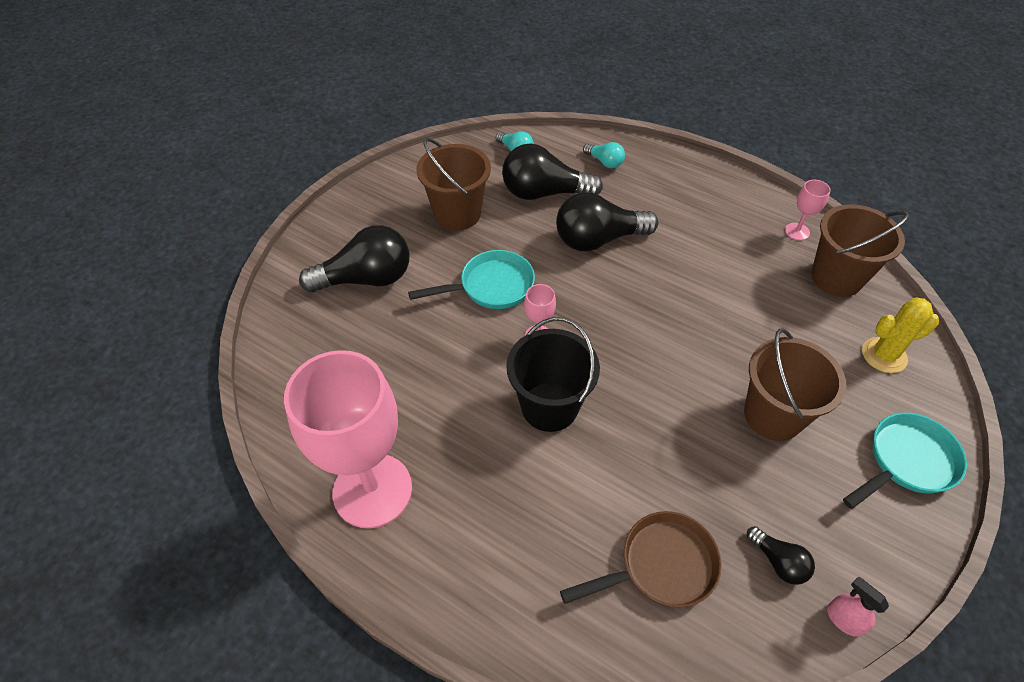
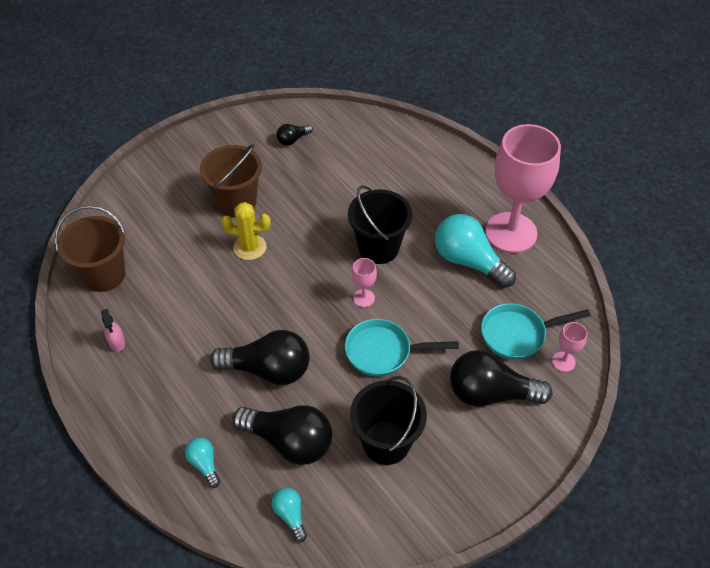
camera: 160 degrees left, 0 degrees up
brown bucket [417,138,491,231] -> black bucket [350,376,427,465]
brown pan [560,511,722,607] -> none
black light bulb [747,526,815,585] -> black light bulb turned 105 degrees counterclockwise [276,124,313,146]
pink goblet [785,180,831,240] -> pink goblet moved to [552,322,587,372]
pink spray bottle [827,577,889,637] -> pink spray bottle moved to [101,309,125,352]
turquoise pan [843,413,967,509] -> turquoise pan moved to [481,303,591,360]
yellow cactus [862,298,939,373] -> yellow cactus moved to [221,202,271,260]
none -> turquoise light bulb [435,214,516,288]

